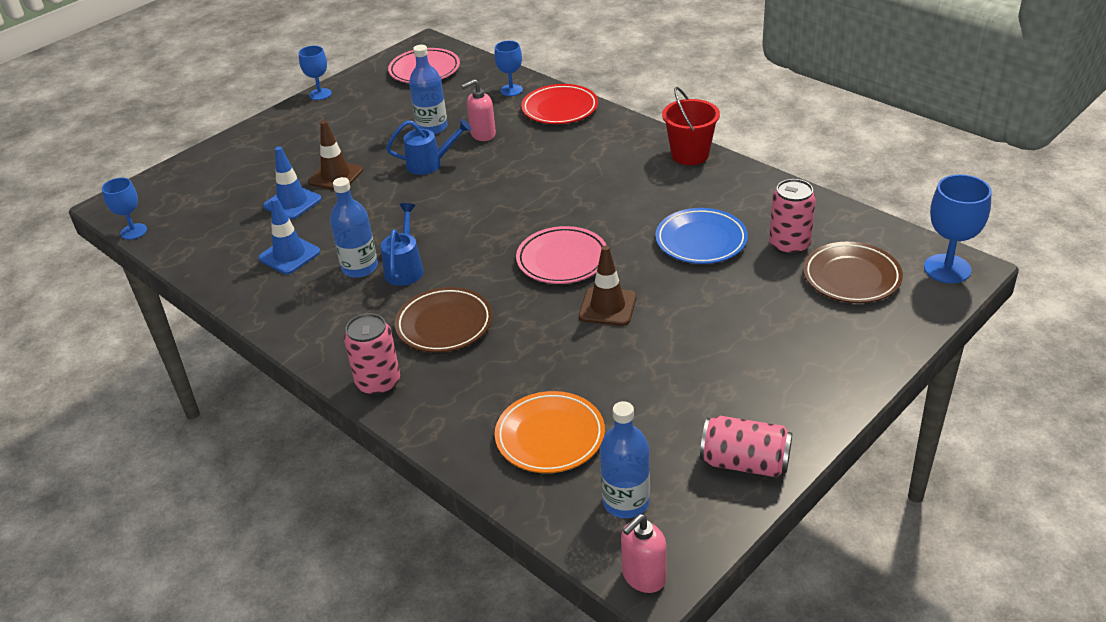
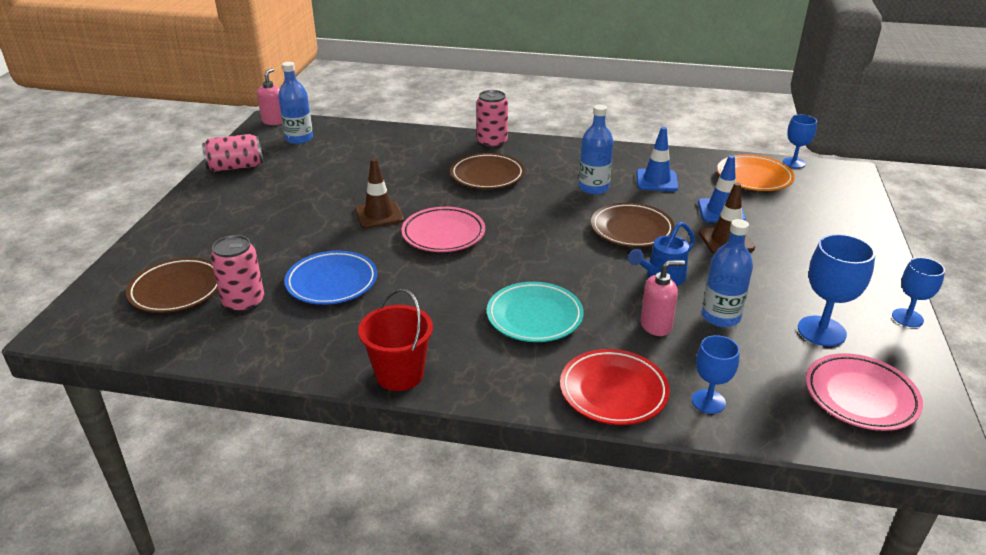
camera: 145 degrees right, 5 degrees down
blue watering can [381,203,424,286] -> none
pink soap dispenser [461,79,496,141] -> pink soap dispenser turned 45 degrees clockwise [640,260,685,336]
orange plate [495,391,605,473] -> orange plate moved to [717,155,795,191]
blue goblet [924,174,992,283] -> blue goblet moved to [798,234,876,346]
none -> turquoise plate [487,282,584,342]
none -> brown plate [591,202,675,247]

